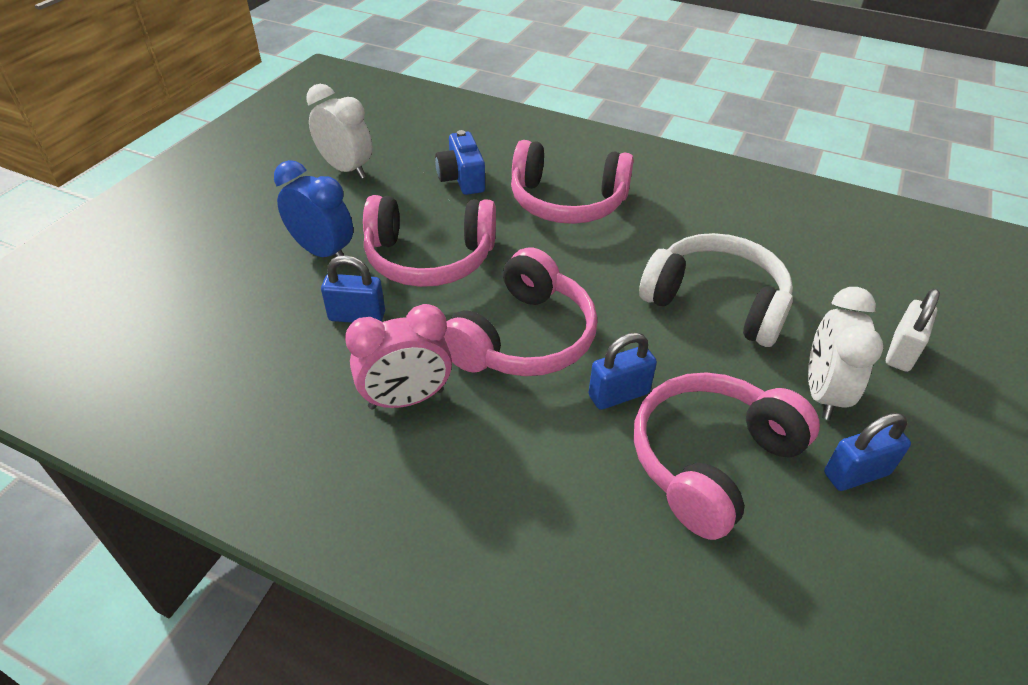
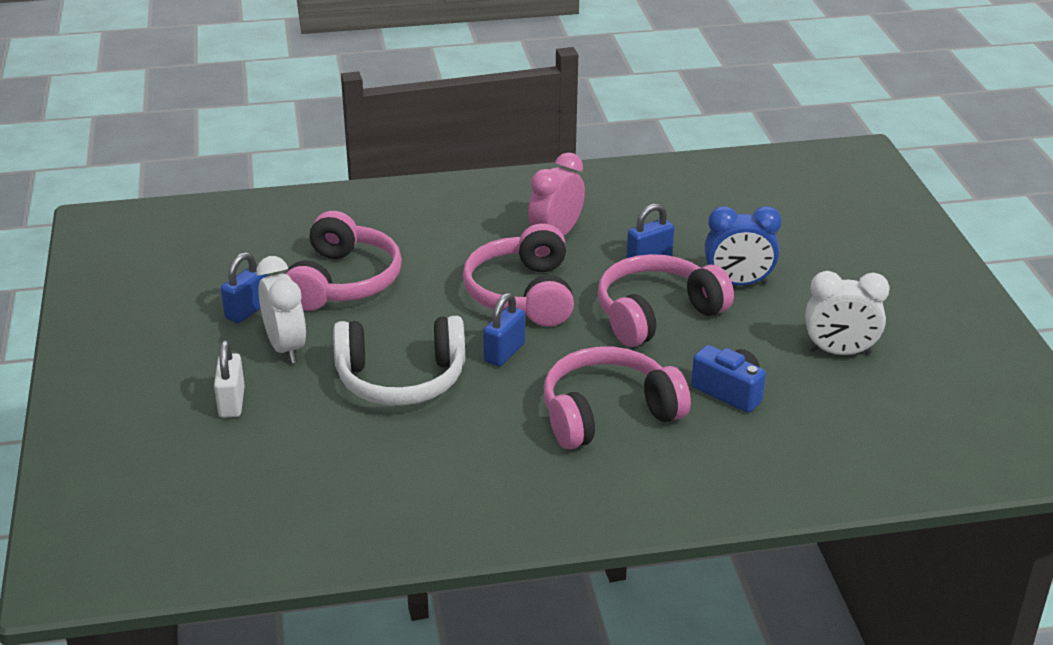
camera: 145 degrees right, 10 degrees down
blue padlock [589,332,657,410] -> blue padlock moved to [483,293,525,367]

